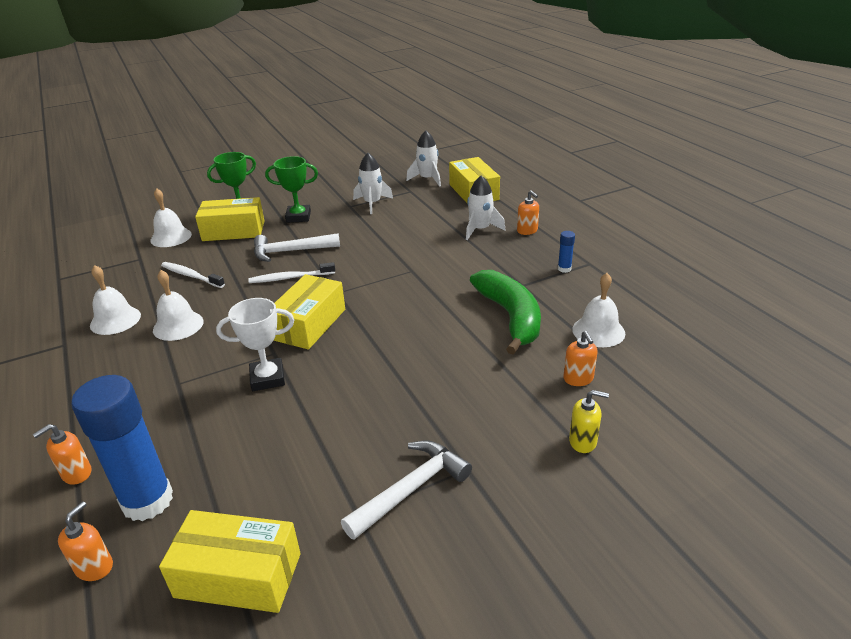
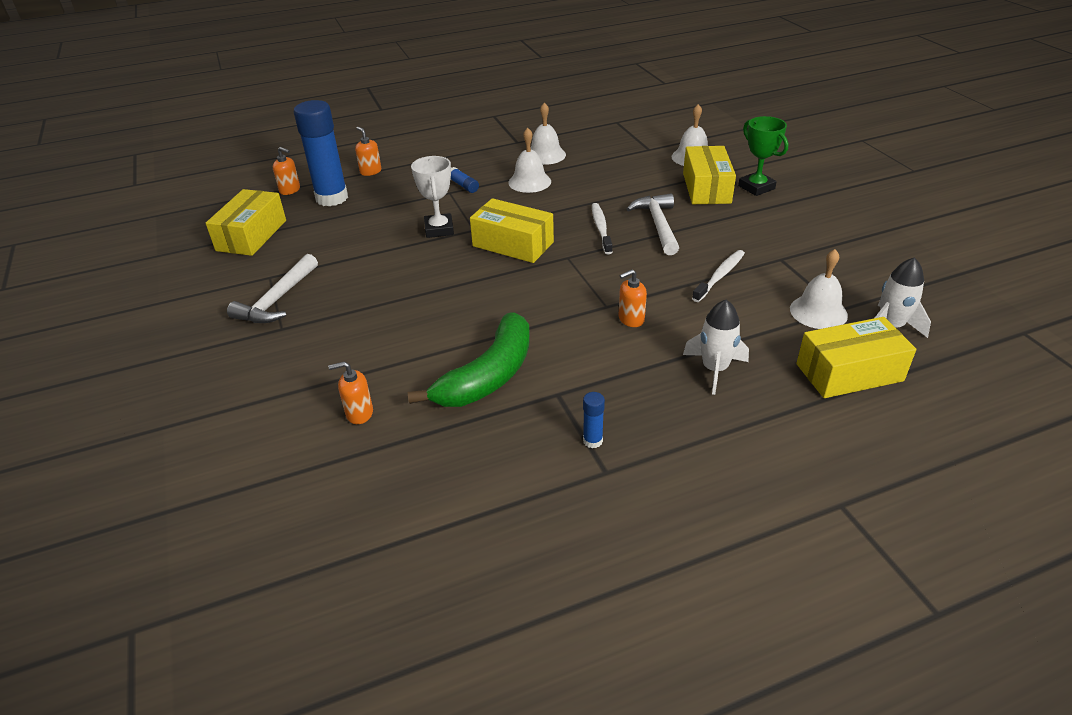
camera: 95 degrees right, 5 degrees up
white toothbrush [161,262,225,288] -> white toothbrush moved to [692,250,745,302]
green trophy [265,156,318,223] -> none
white hammer [341,440,472,540] -> white hammer turned 60 degrees clockwise [227,254,318,323]
white rocket [353,153,393,214] -> none
green banana [470,270,541,354] -> green banana turned 45 degrees counterclockwise [408,313,530,407]
orange soap dispenser [517,190,539,235] -> orange soap dispenser moved to [619,269,647,327]
yellow soap dispenser [569,390,609,453] -> none
white bell [572,273,625,347] -> white bell moved to [790,249,848,329]
none -> blue glue stick [451,167,479,193]

